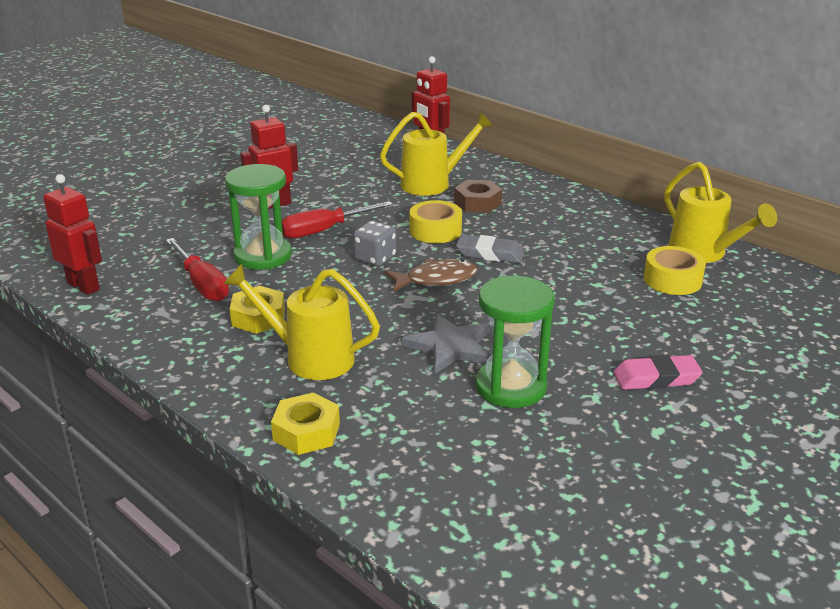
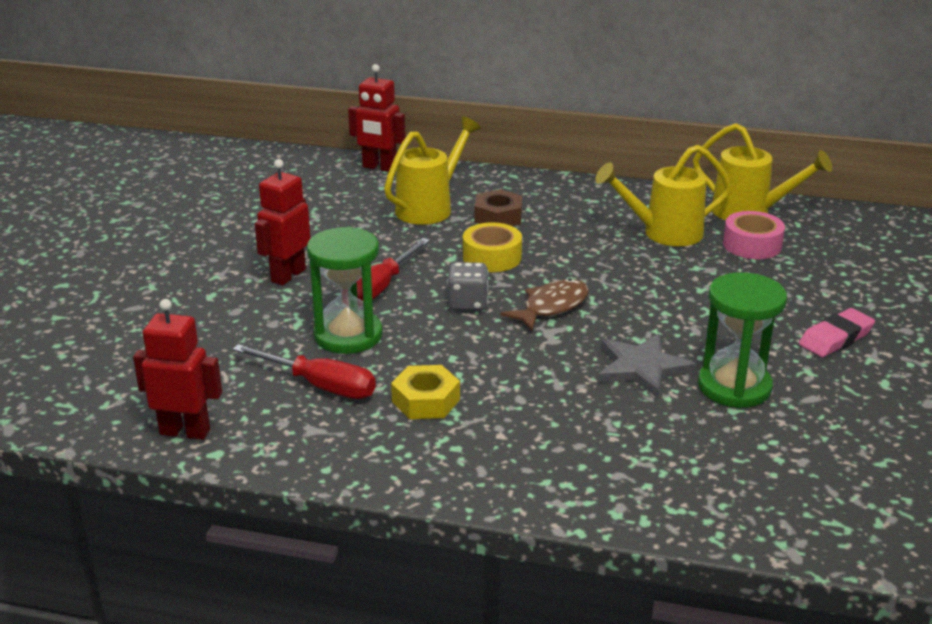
camera: 30 degrees left, 0 degrees up
yellow watering can [223,264,380,380] -> yellow watering can moved to [595,145,732,246]
yellow nut [271,392,340,455] -> none
grey eraser [456,234,524,263] -> none
yellow tape [644,246,706,295] -> pink tape [723,211,785,259]

